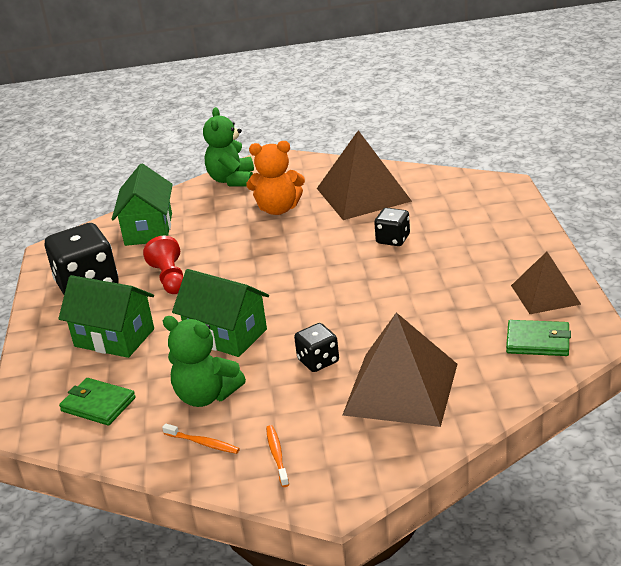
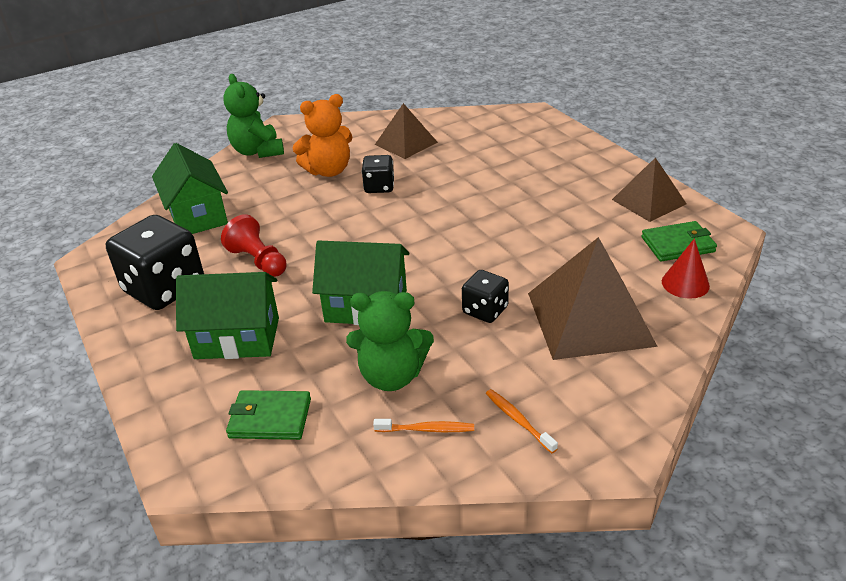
camera: 25 degrees left, 5 degrees up
brown pyramid [317,130,412,220] -> brown pyramid [375,103,438,159], size x0.61
black dice [374,208,410,246] -> black dice moved to [362,155,394,193]
none -> red cone [662,238,710,299]

